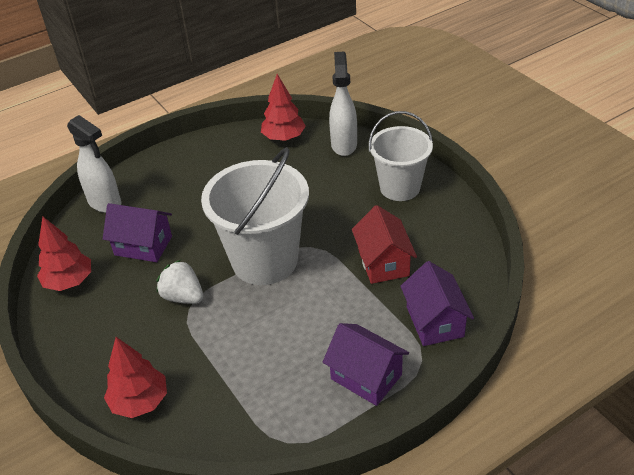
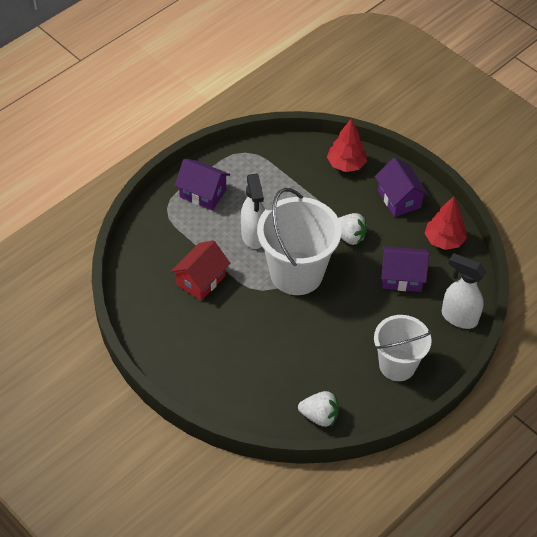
camera: 165 degrees right, 10 degrees up
red tree [261,74,306,141] -> white strawberry [298,391,339,427]
white spray bottle [329,52,357,156] -> white spray bottle moved to [241,174,265,249]
red house [352,205,417,284] -> red house turned 60 degrees clockwise [171,240,230,301]
white bucket [369,111,433,201] -> white bucket moved to [374,315,432,381]
purple house [400,261,474,346] -> purple house moved to [375,158,429,217]

